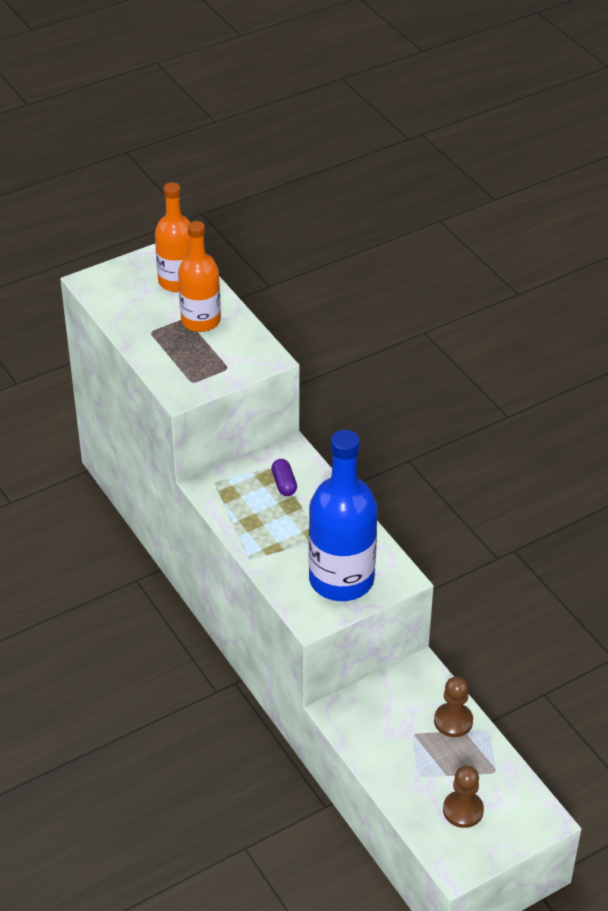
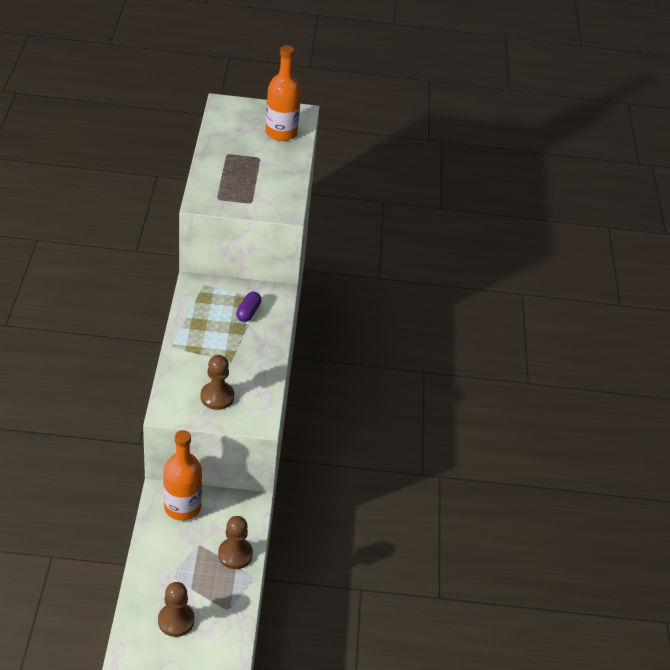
camera: 30 degrees right, 0 degrees up
orange bottle [178,221,221,332] -> orange bottle moved to [163,430,202,521]
blue bottle [308,430,378,601] -> brown pawn [201,355,234,410]

